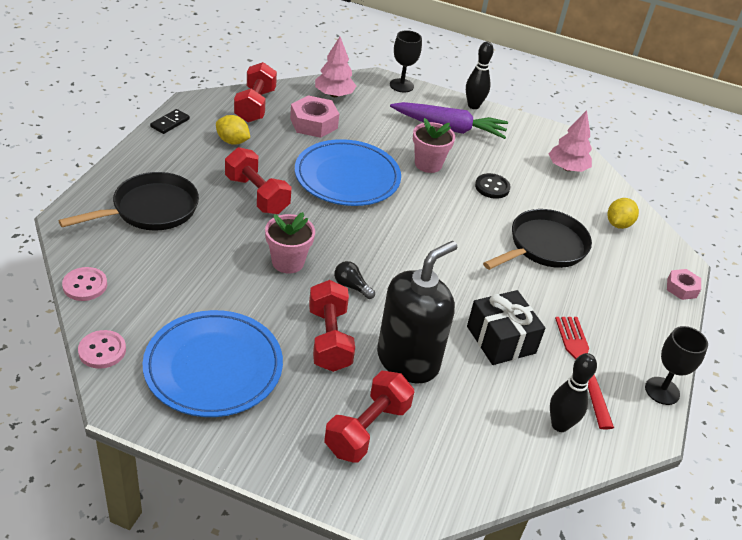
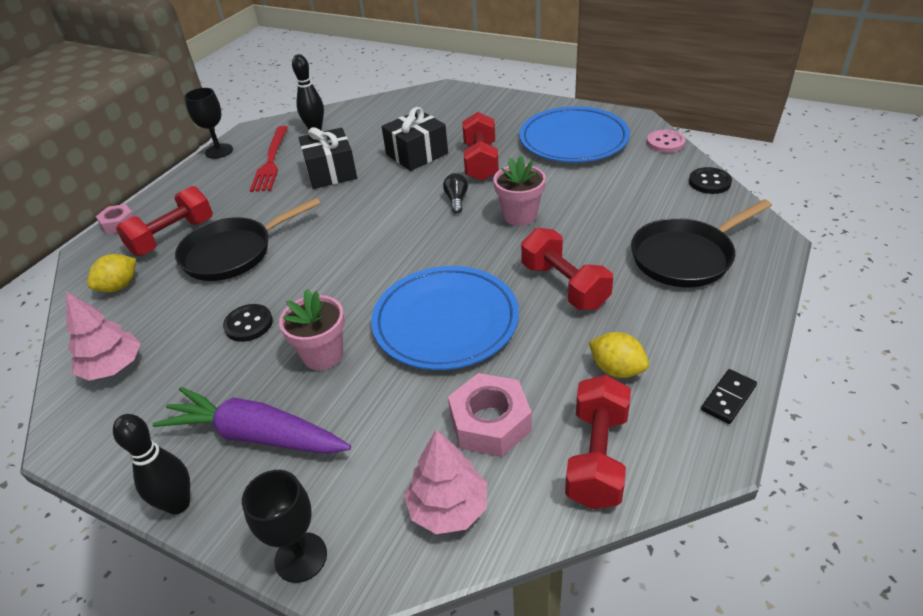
camera: 165 degrees left, 0 degrees up
pink button [62,267,107,301] -> black button [689,167,732,194]
red dumbbell [324,371,414,463] -> red dumbbell moved to [116,186,213,256]
black light bulb [334,261,375,299] -> black light bulb turned 135 degrees counterclockwise [443,173,468,213]
black soap dispenser [377,241,457,383] -> black gift [382,107,448,171]

